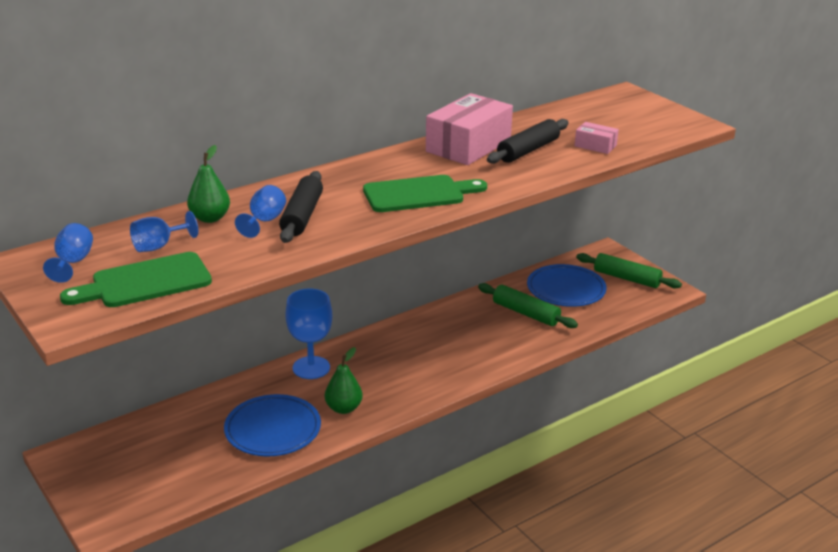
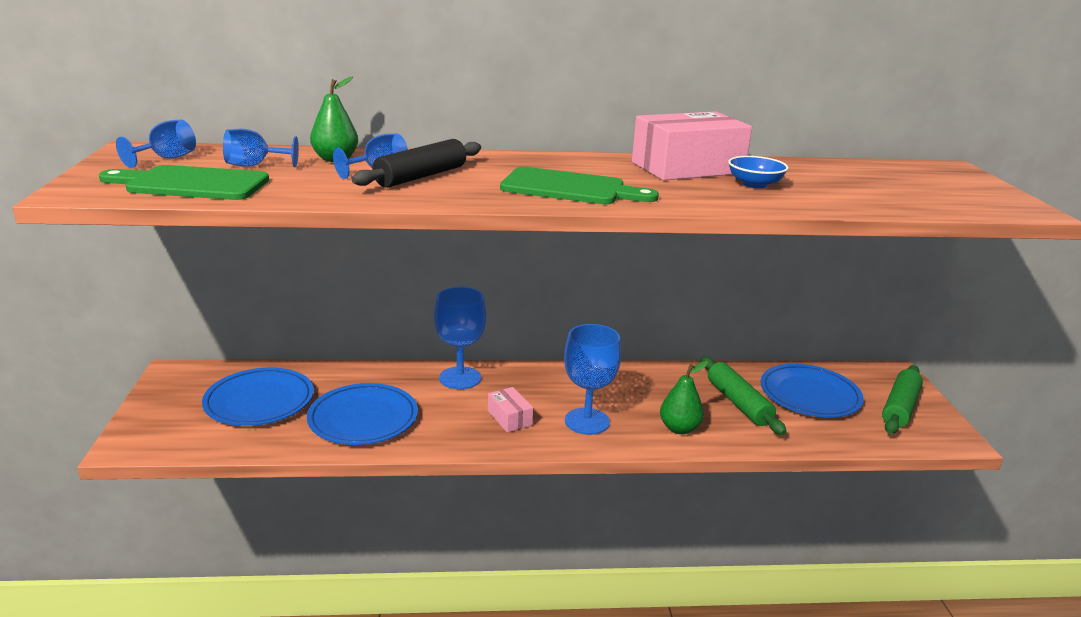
camera: 30 degrees right, 5 degrees down
green pear [325,347,363,414] -> green pear moved to [660,361,708,434]
black rolling pin [487,119,569,164] -> blue bowl [728,156,789,188]
pink box [575,122,619,154] -> pink box moved to [488,387,533,433]
green rolling pin [576,253,682,289] -> green rolling pin turned 60 degrees clockwise [882,365,923,434]
none -> blue plate [202,368,314,426]
none -> blue goblet [564,324,621,435]

